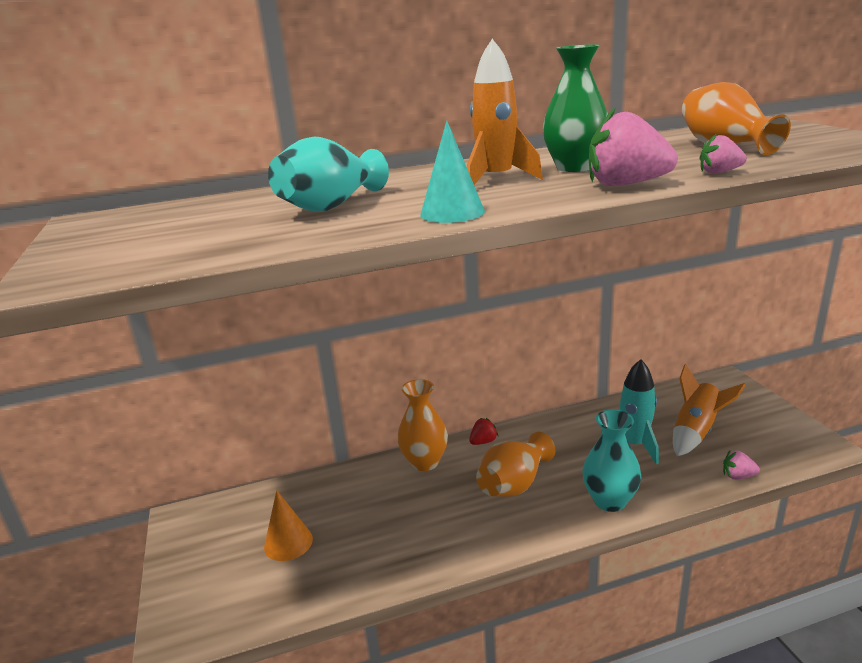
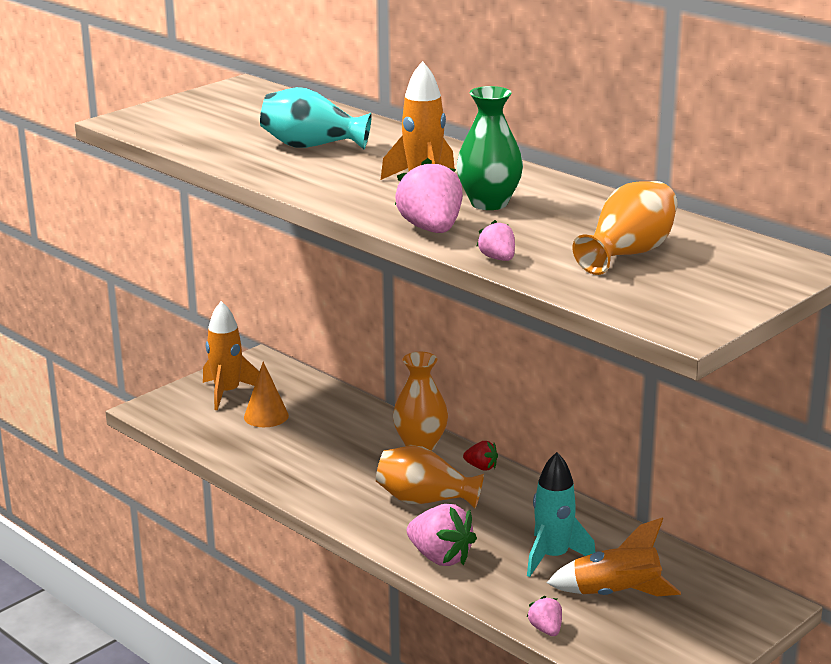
camera: 60 degrees right, 0 degrees up
turquoise cone [420,121,485,223] -> none
turquoise vase [582,409,642,512] -> pink strawberry [407,504,477,566]
none -> orange rocket [203,301,259,410]

